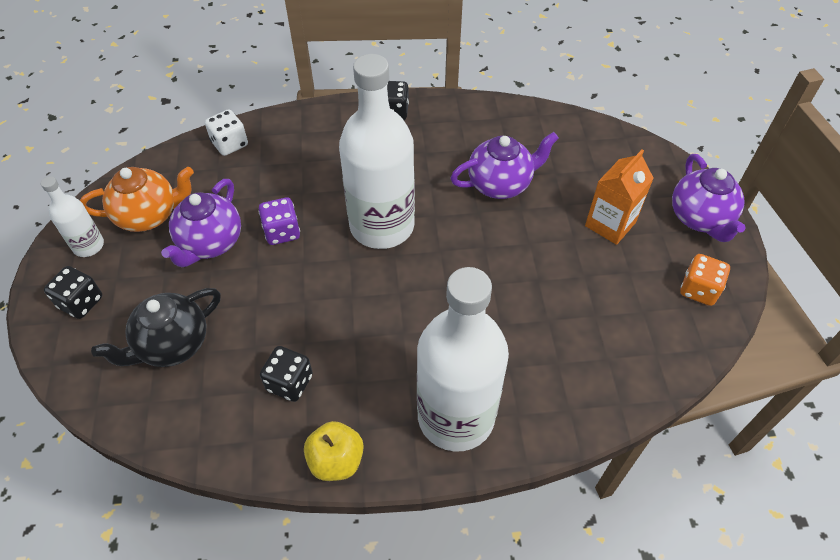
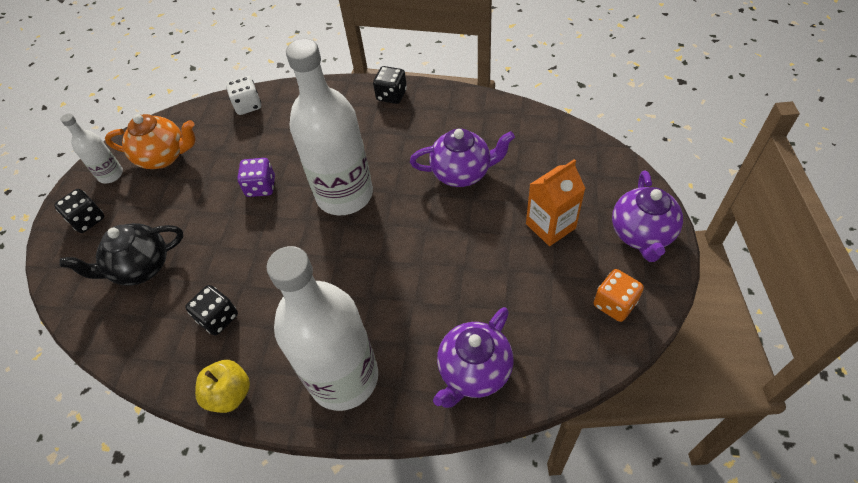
camera: 20 degrees right, 0 degrees up
purple teapot [161,179,241,267] -> purple teapot moved to [433,307,514,408]

